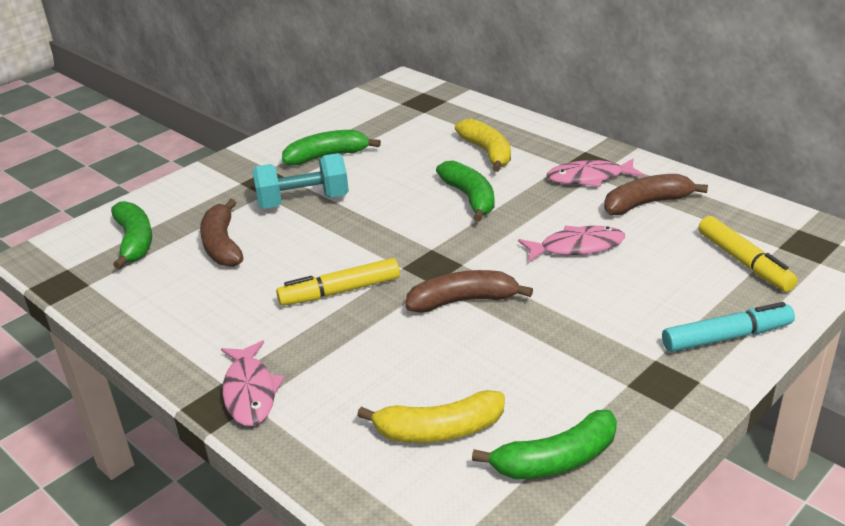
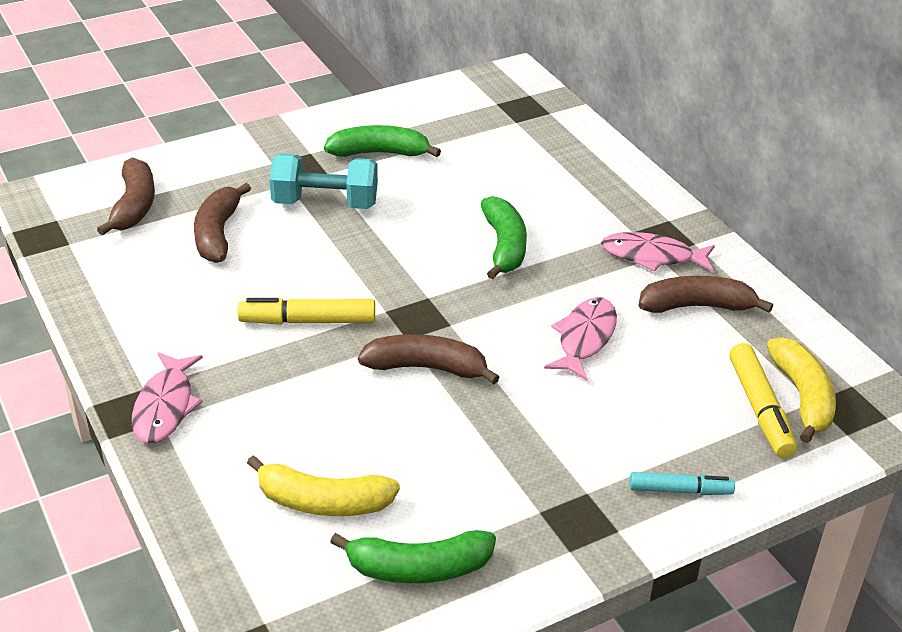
camera: 15 degrees right, 5 degrees up
green banana [111,201,152,269] -> brown banana [97,157,155,236]
yellow banana [455,118,511,172] -> yellow banana moved to [767,337,836,443]
pink fish [518,226,625,262] -> pink fish turned 75 degrees counterclockwise [544,297,617,381]
turquoise marker [662,302,795,352] -> turquoise marker [630,472,735,495], size x0.66

